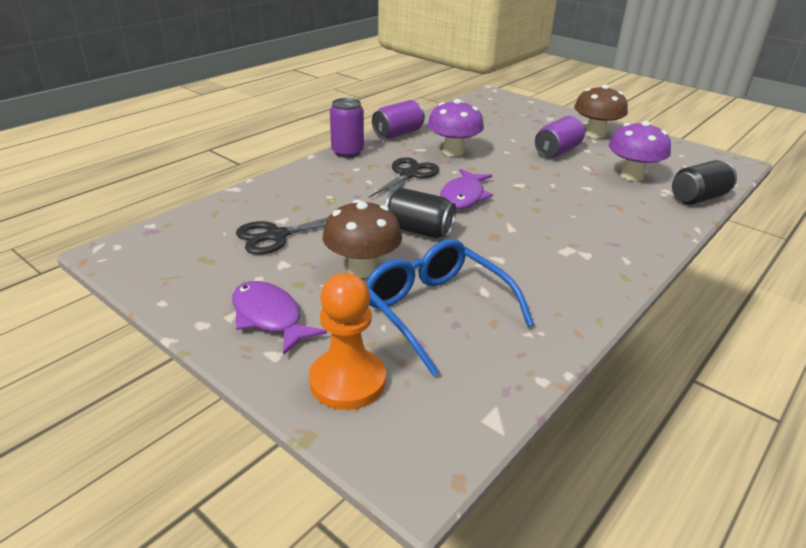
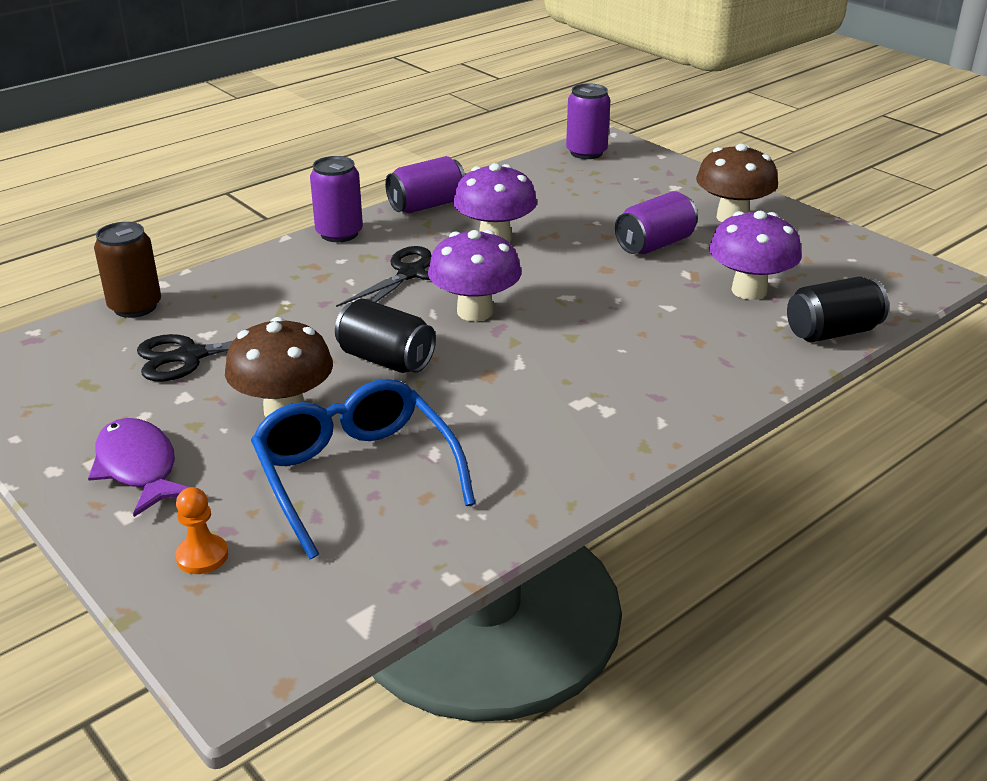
camera: 10 degrees right, 0 degrees up
orange pawn [309,273,386,410] -> orange pawn [175,487,228,574], size x0.53
purple fish [440,169,493,209] -> purple mushroom [428,230,521,322]
none -> brown can [94,222,161,318]
none -> purple can [566,83,611,159]

